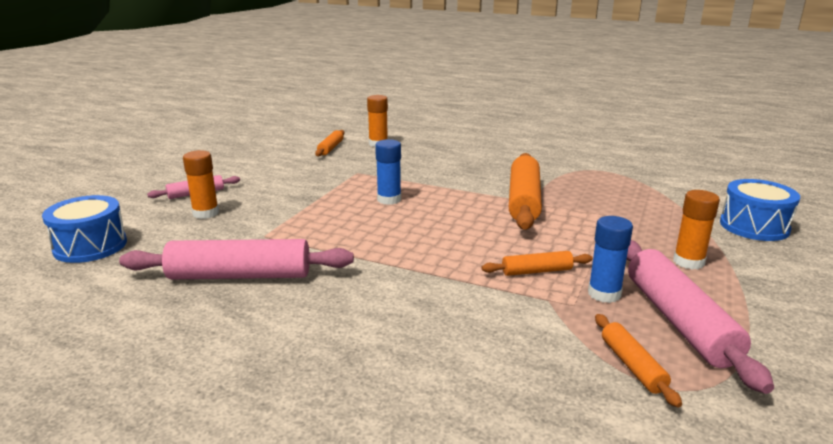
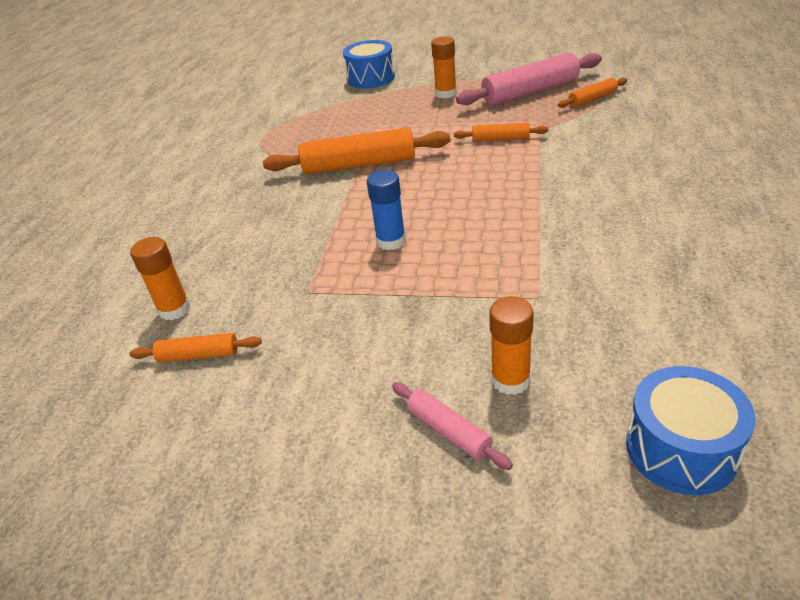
camera: 100 degrees left, 15 degrees up
pink rolling pin [119,239,354,279] -> none
orange rolling pin [481,251,593,276] -> orange rolling pin turned 60 degrees counterclockwise [454,123,548,142]
blue glue stick [588,216,633,303] -> none

